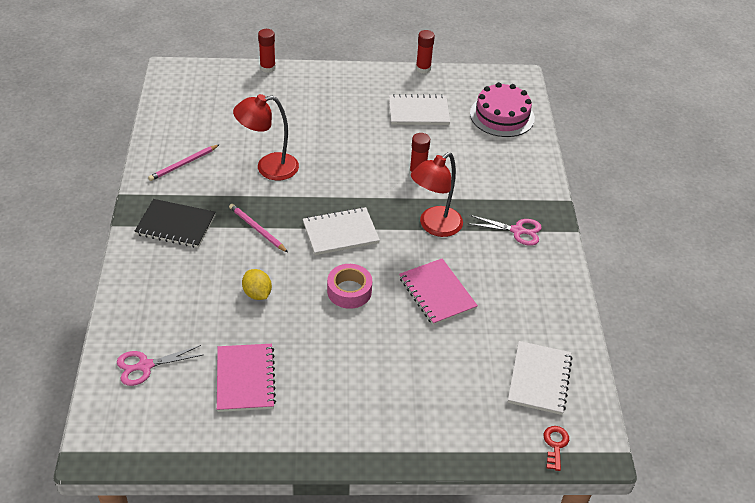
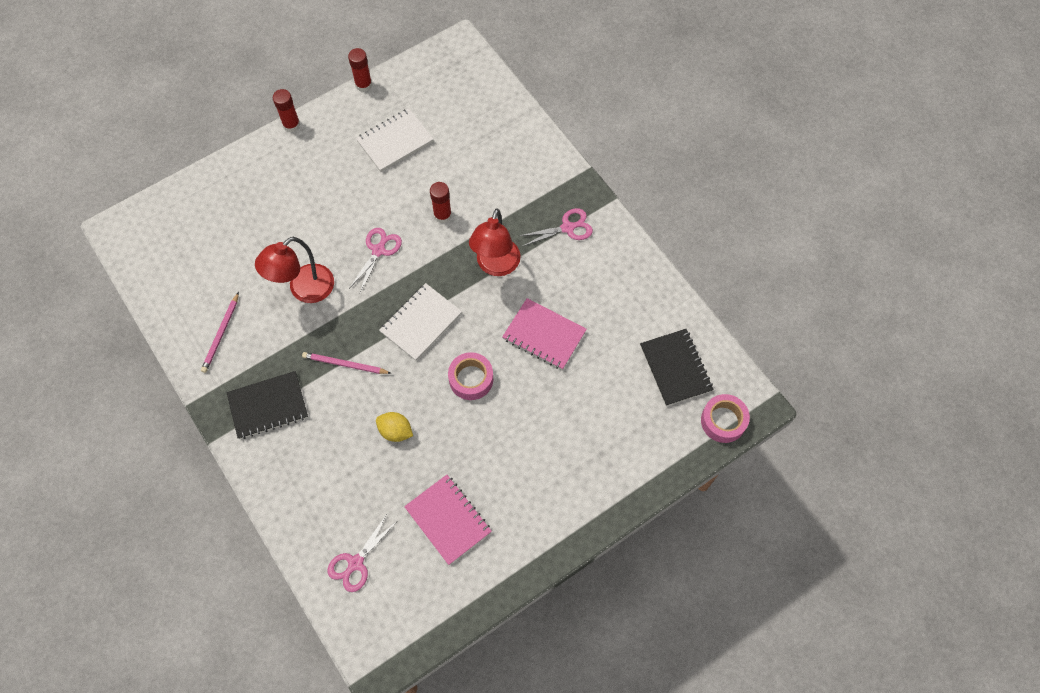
camera: 30 degrees left, 20 degrees up
red glue stick [258,29,276,73] -> red glue stick moved to [273,89,300,132]
pink cake [470,82,535,137] -> none
white notebook [508,341,573,415] -> black notebook [640,329,714,406]
red key [544,426,569,471] -> pink tape [701,394,750,443]
none -> pink scissors [349,228,402,293]

